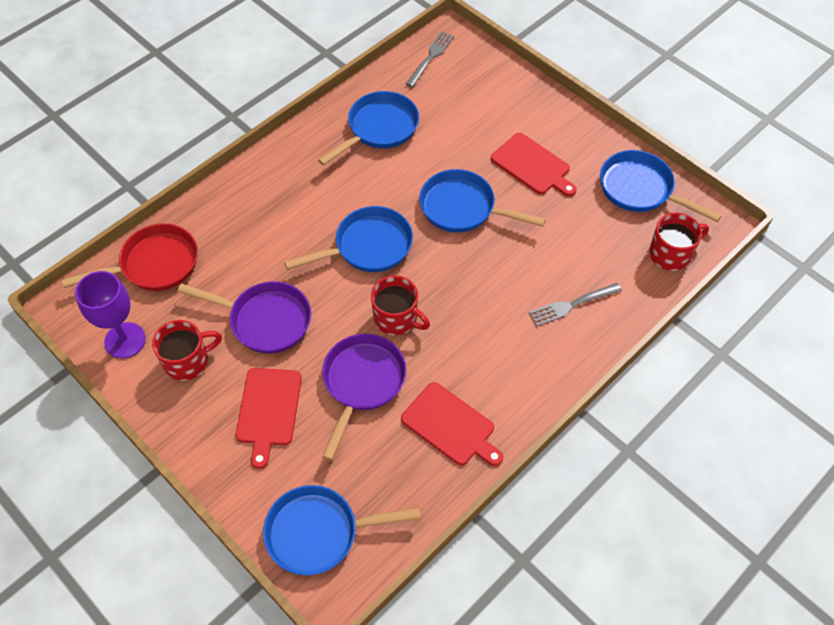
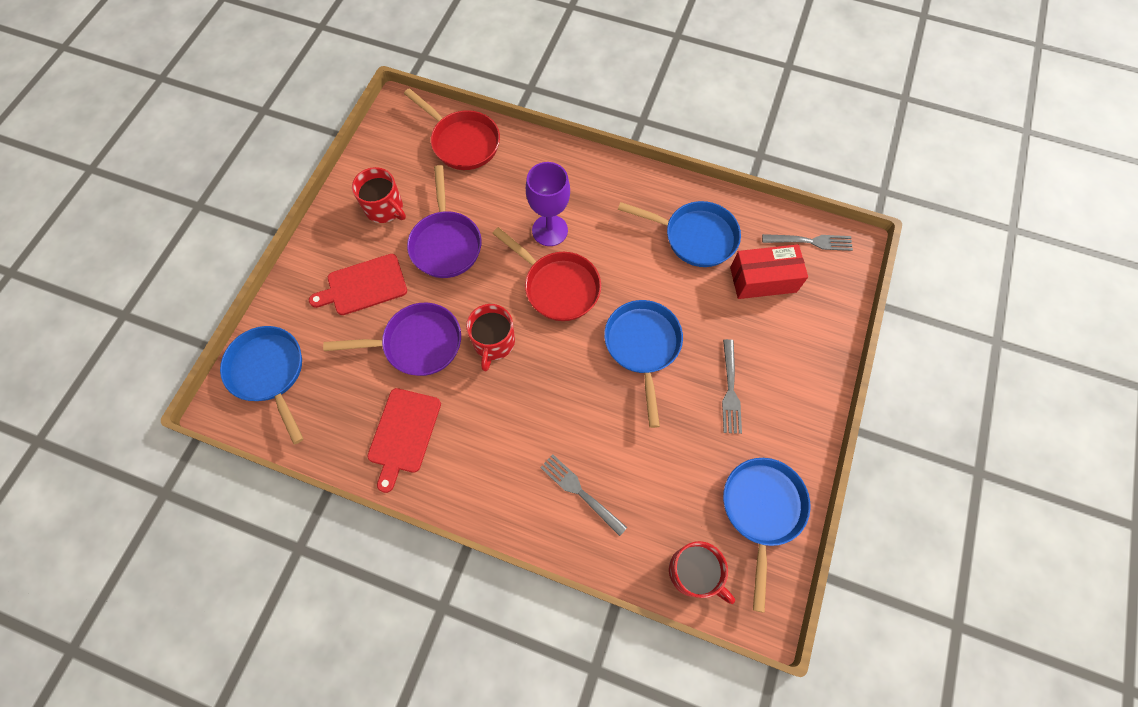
camera: 65 degrees right, 10 degrees up
purple goblet [75,271,146,358] -> purple goblet moved to [526,162,570,246]
blue pan [284,206,413,272] -> red pan [492,227,601,321]
red cutting board [491,133,577,197] -> grey fork [722,339,742,434]
none -> red box [730,244,808,299]

